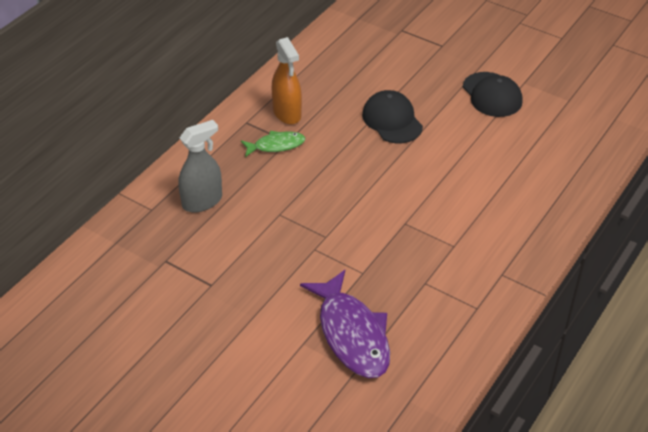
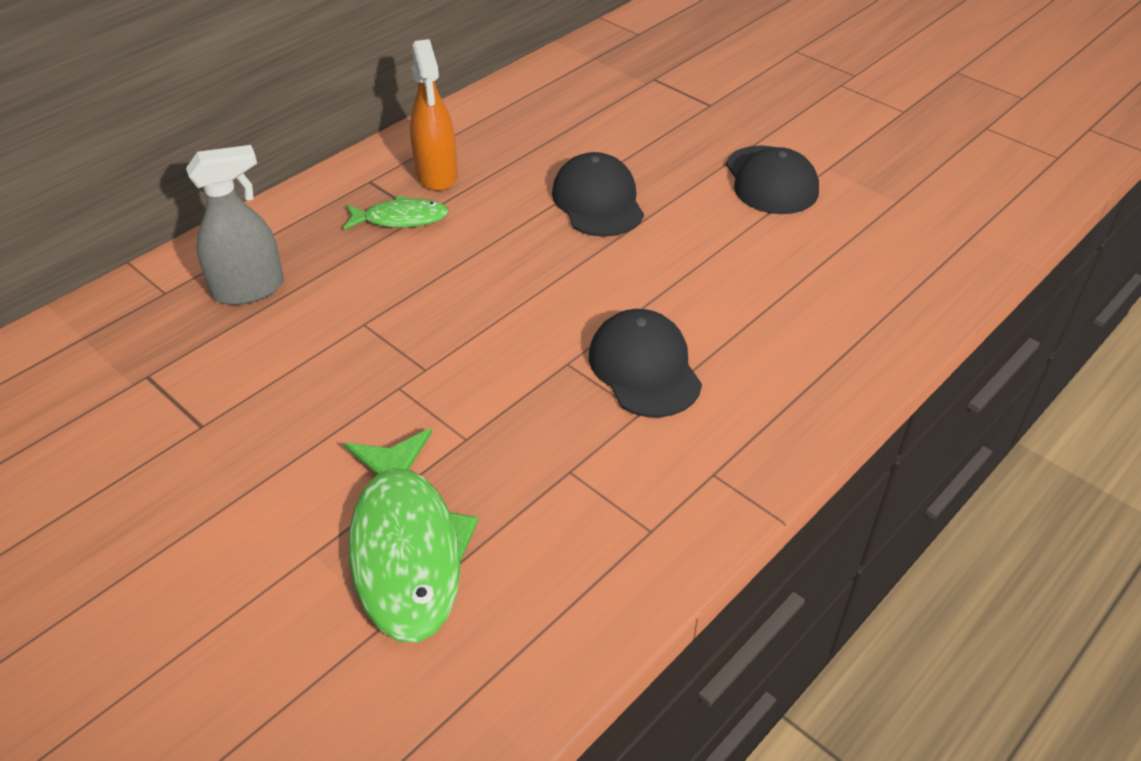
camera: 10 degrees right, 0 degrees up
purple fish [300,270,390,378] -> green fish [344,429,478,643]
none -> black cap [589,309,702,418]

